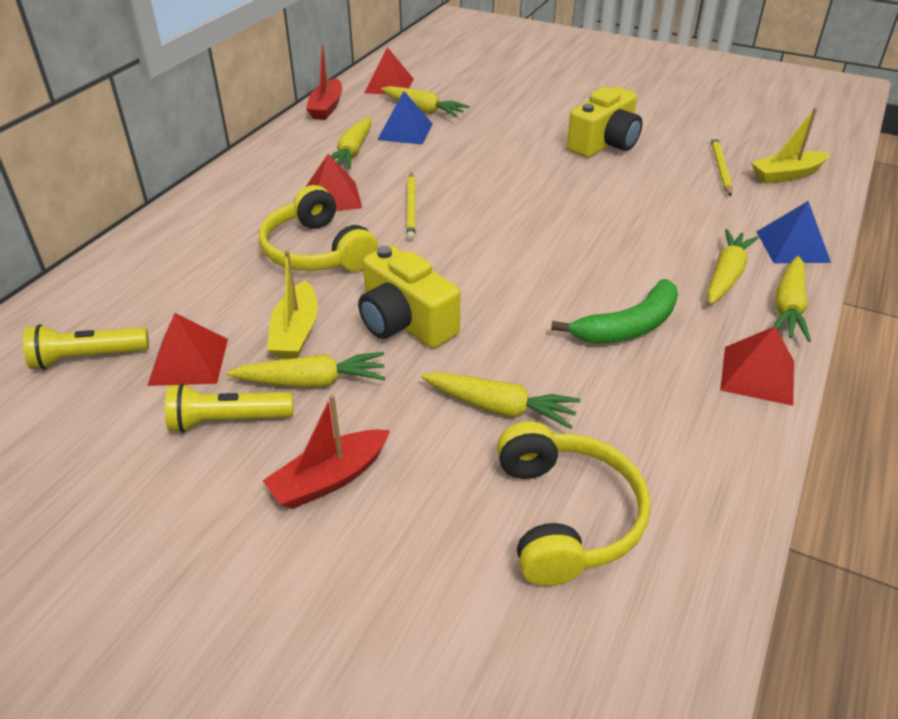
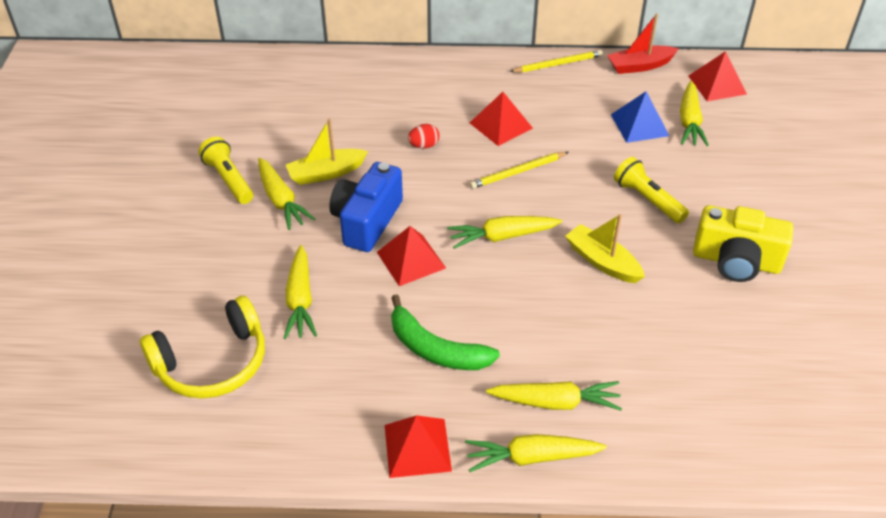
camera: 65 degrees right, 5 degrees up
yellow flashlight [23,324,149,370] -> yellow flashlight moved to [614,157,689,223]
red pyramid [147,313,228,386] -> red pyramid moved to [377,226,446,286]
yellow headphones [259,185,378,272] -> red egg [408,124,440,148]
red boat [263,394,390,509] -> none
yellow carrot [331,117,372,169] -> yellow carrot moved to [447,216,562,249]
yellow camera [358,245,460,348] -> blue camera [329,162,403,252]
yellow pencil [711,137,733,196] -> yellow pencil moved to [510,50,603,73]
yellow boat [751,108,830,184] -> yellow boat moved to [565,214,645,283]
blue pyramid [756,201,831,263] -> none

